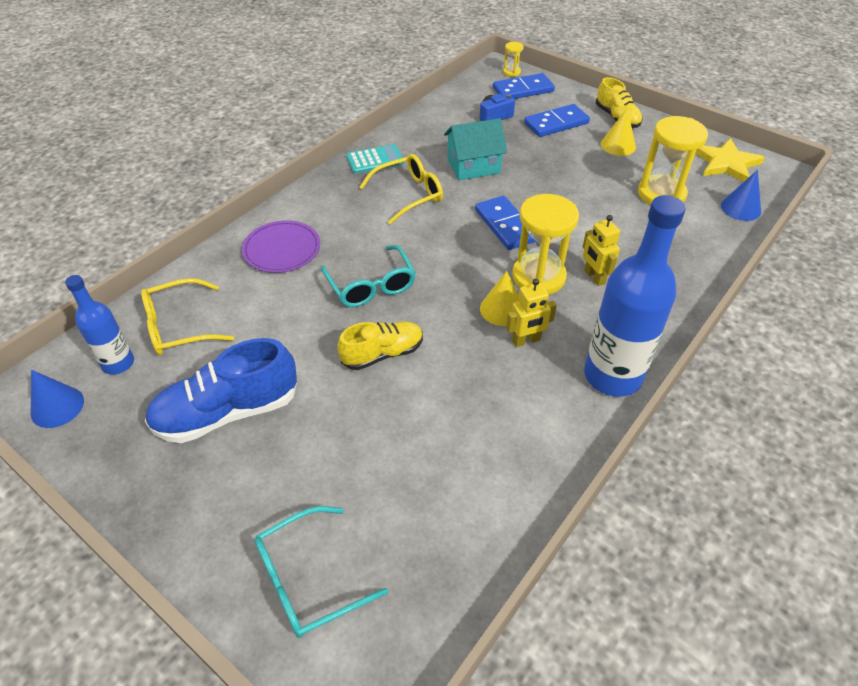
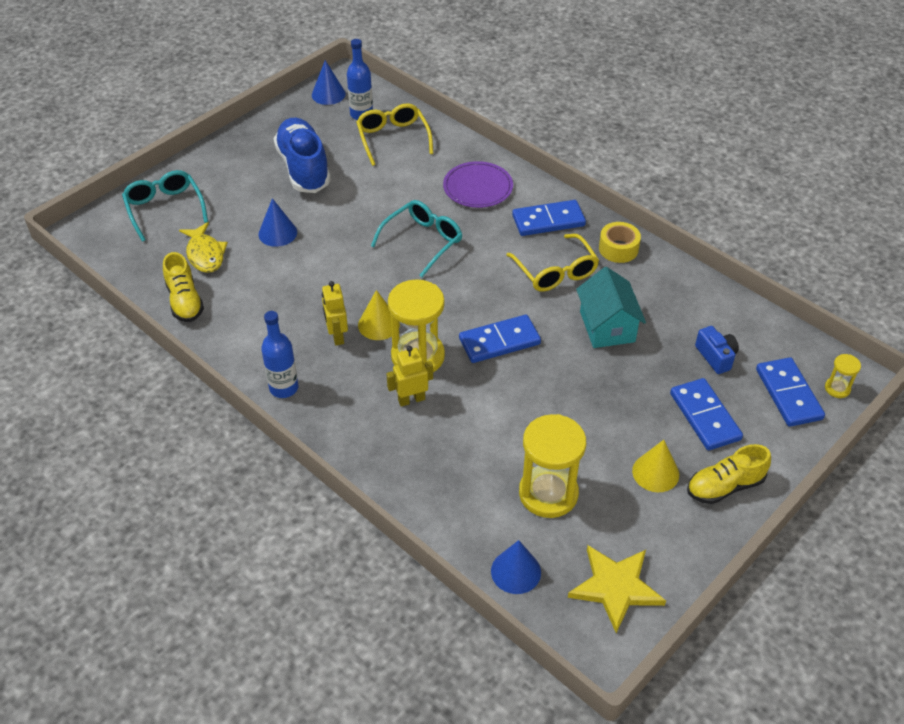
camera: 95 degrees right, 0 degrees up
turquoise glasses [321,245,416,307] -> turquoise glasses turned 150 degrees clockwise [371,200,462,277]
yellow shoe [337,322,423,370] -> yellow shoe moved to [163,252,204,322]
turquoise calculator [346,144,404,174] -> yellow tape [599,222,641,263]
blue bottle [584,195,686,397] -> blue bottle [261,311,298,398], size x0.55
none -> yellow fish [179,222,228,273]
none -> blue cone [259,198,297,247]
none -> blue domino [512,200,586,236]

